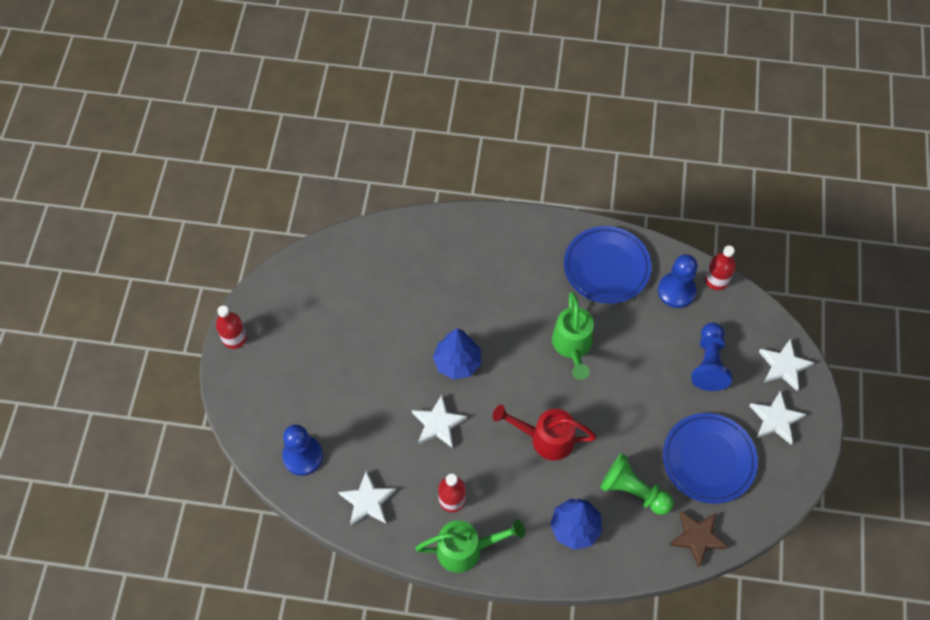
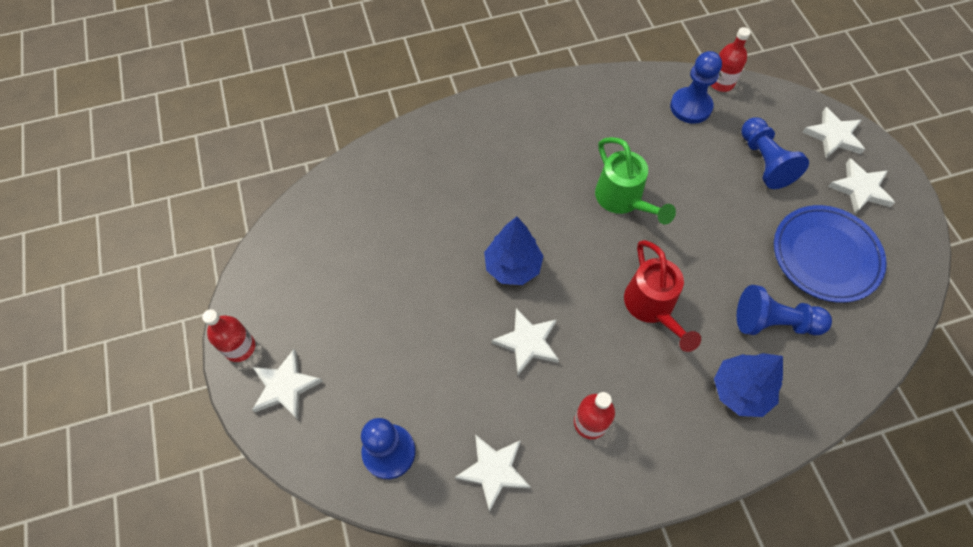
camera: 25 degrees left, 0 degrees up
green watering can [415,520,525,573] -> none
red watering can [493,405,597,460] -> red watering can turned 90 degrees counterclockwise [624,240,701,352]
blue plate [564,226,651,304] -> none
green pawn [600,453,674,515] -> blue pawn [737,285,832,335]
brown star [669,511,728,568] -> none
none -> white star [252,349,323,419]

